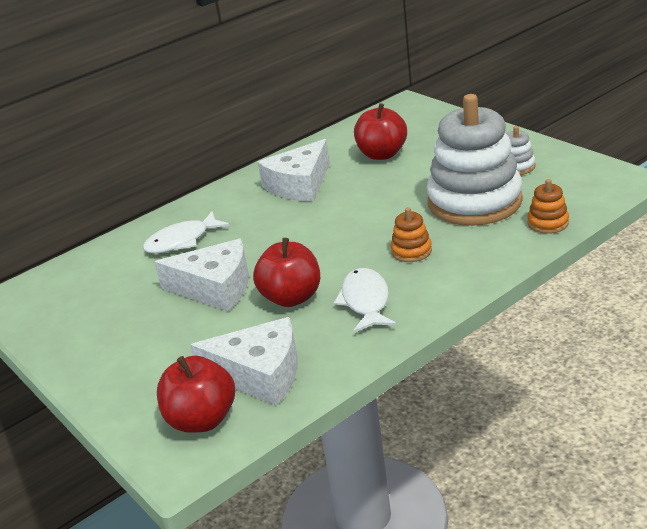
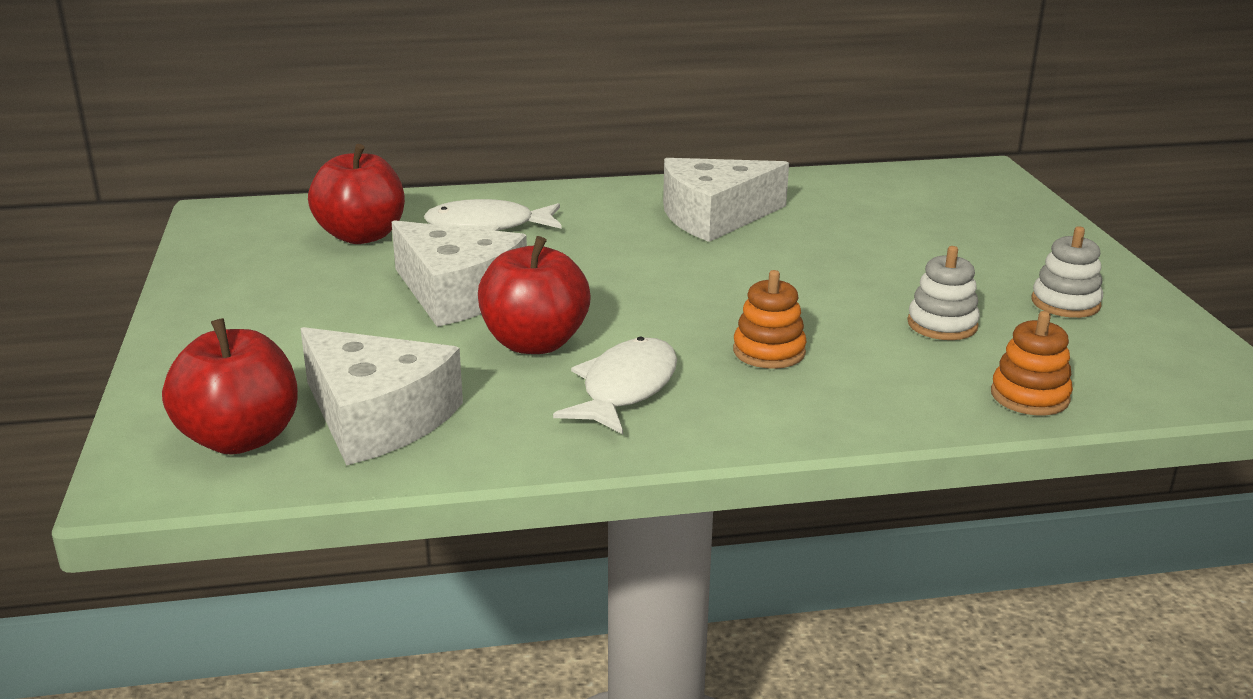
camera: 25 degrees right, 5 degrees down
red apple [354,103,407,160] -> red apple moved to [308,144,405,244]
white stacking toy [426,94,523,226] -> white stacking toy [907,246,980,340], size x0.41

